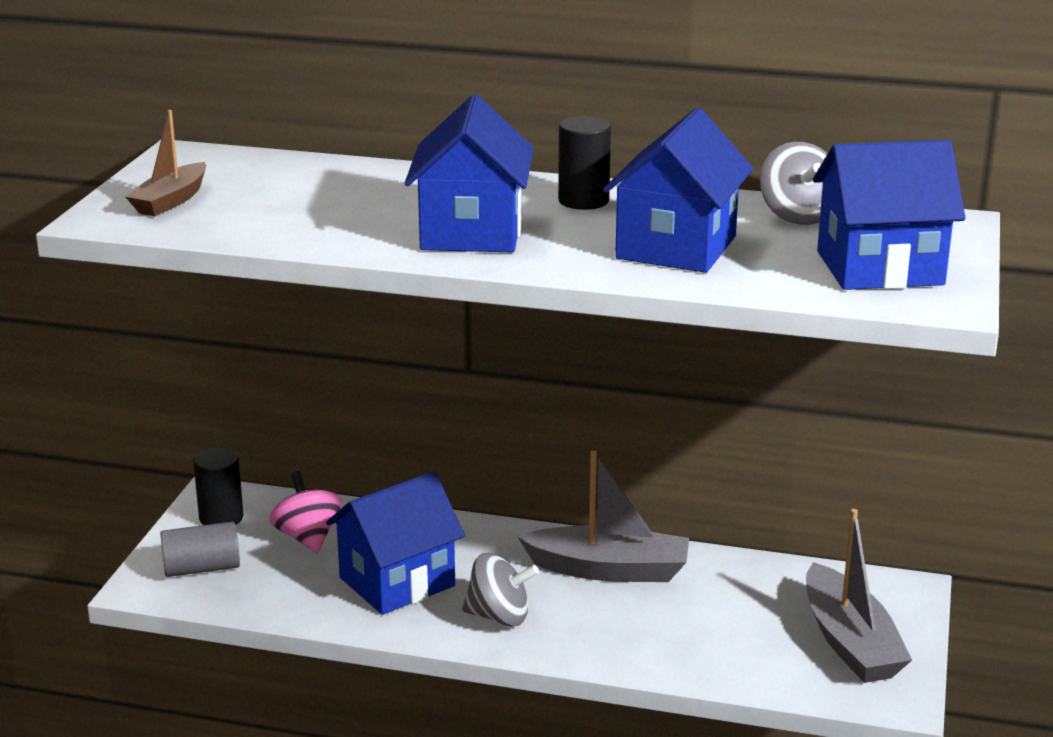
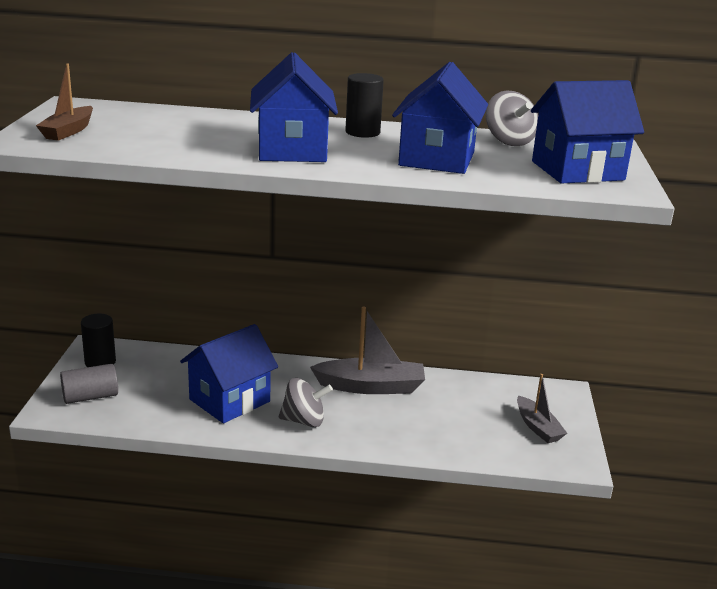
camera: 10 degrees left, 0 degrees up
pink spinning top [269,471,342,553] -> none
grey boat [806,509,912,683] -> grey boat [517,374,567,443], size x0.61

